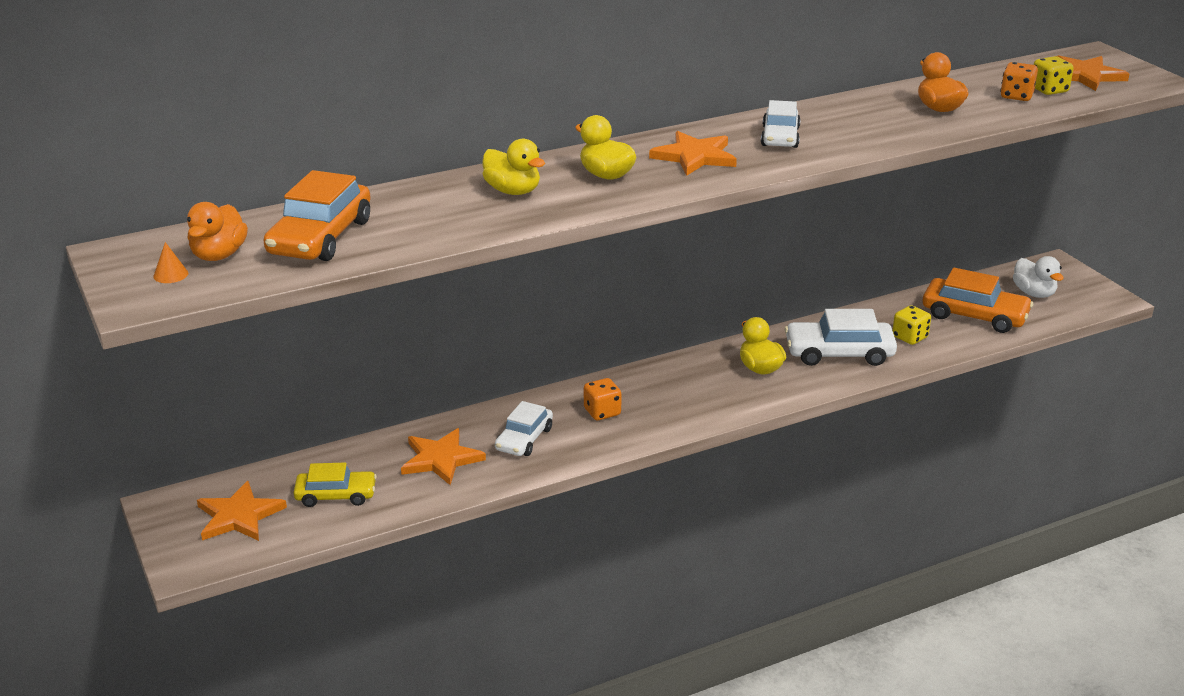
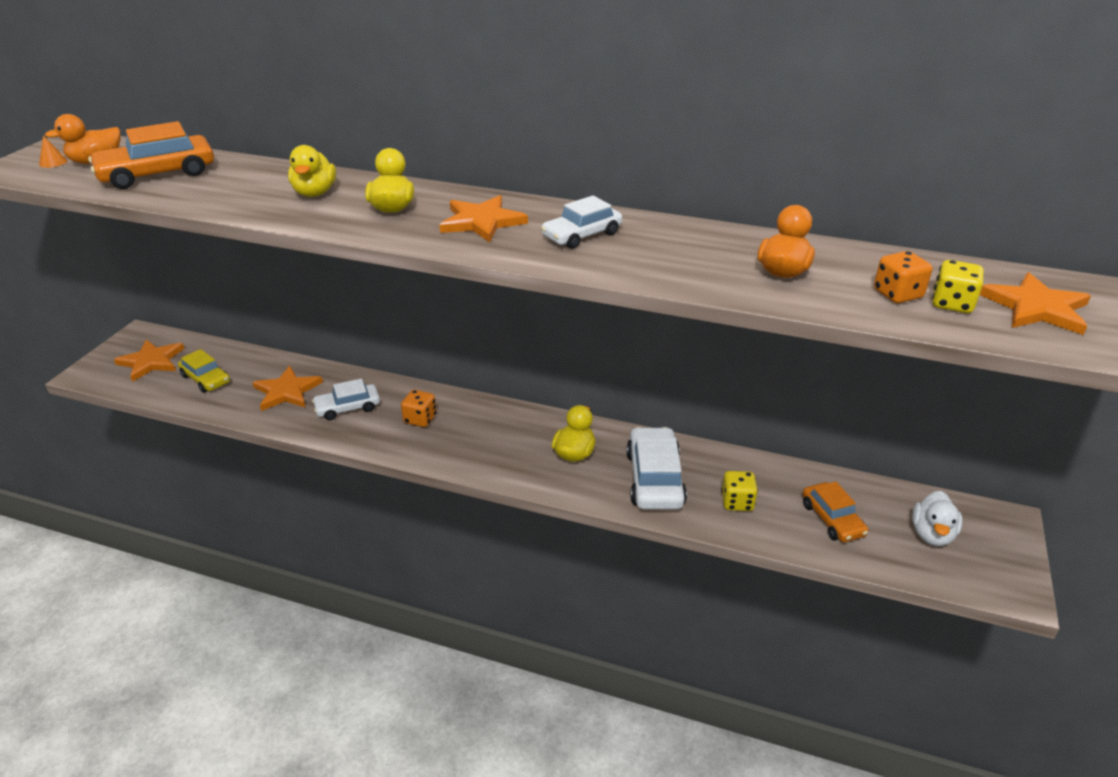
camera: 45 degrees right, 5 degrees up
white car [785,309,897,366] -> white car turned 45 degrees clockwise [626,427,687,510]
orange car [923,267,1033,333] -> orange car [803,481,869,542], size x0.64

